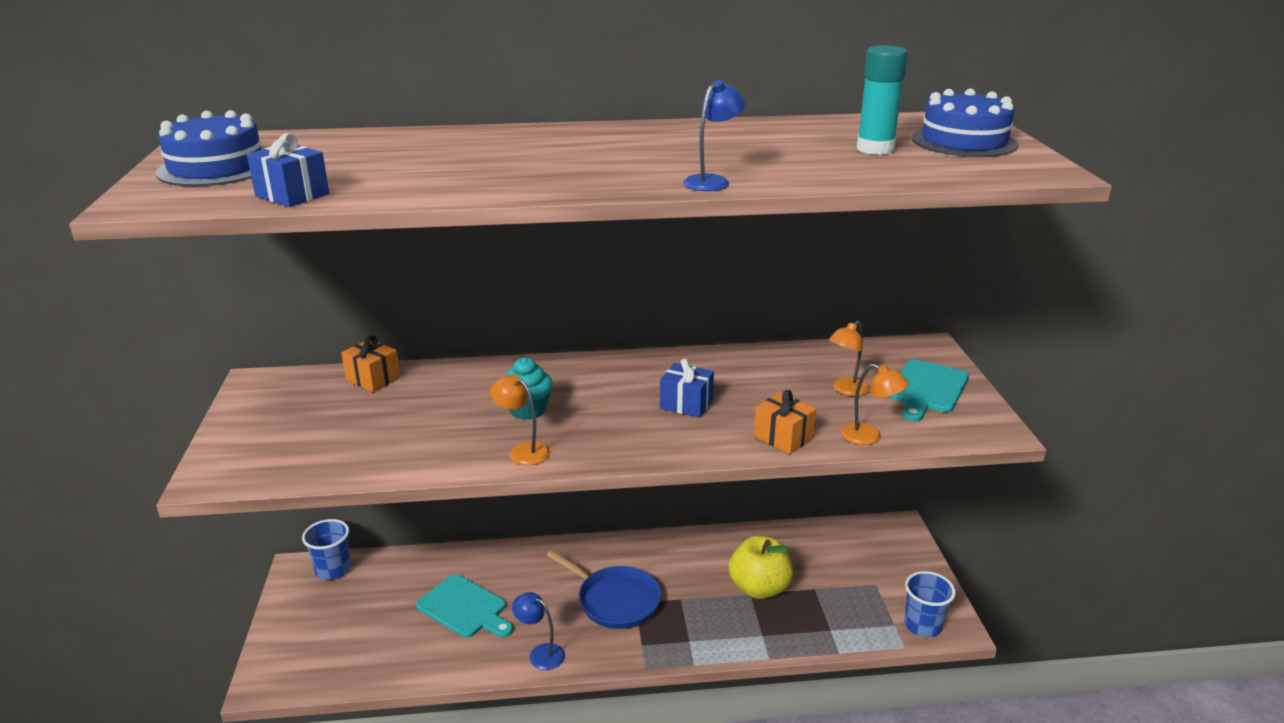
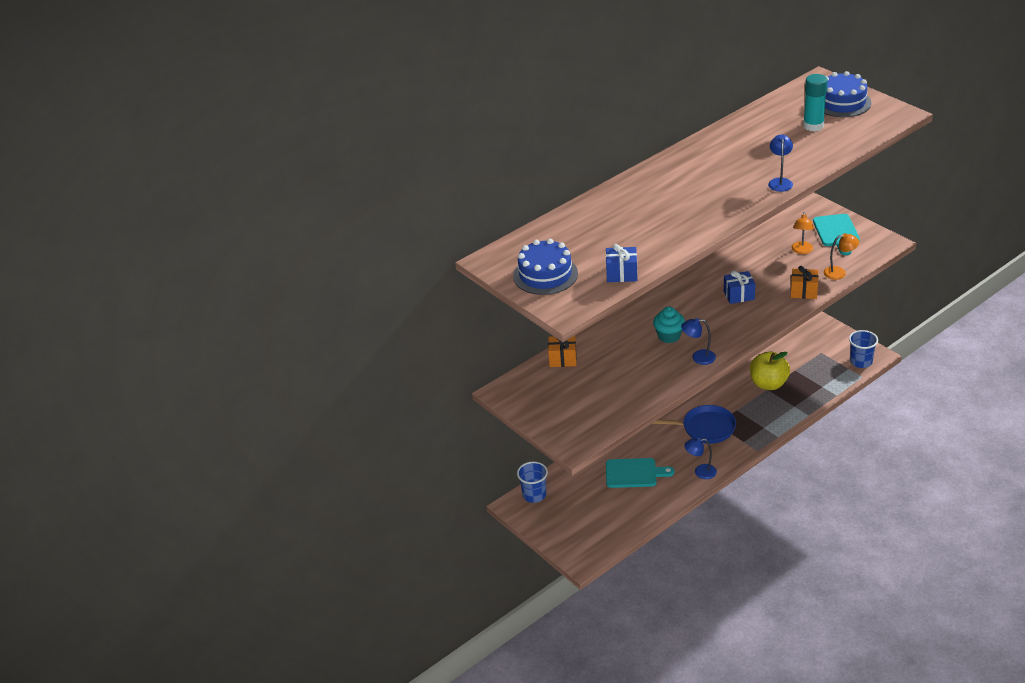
camera: 30 degrees left, 10 degrees up
orange lamp [490,375,550,465] -> blue lamp [681,318,716,365]

